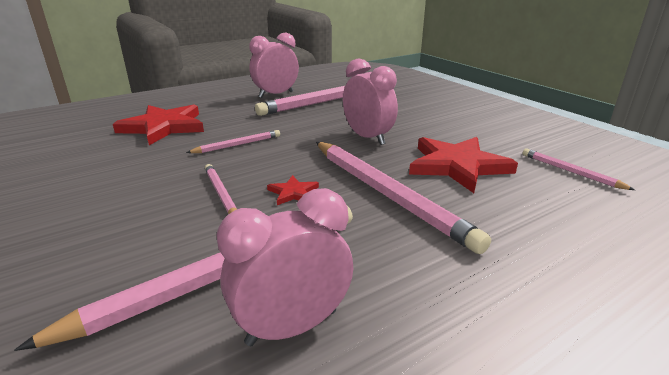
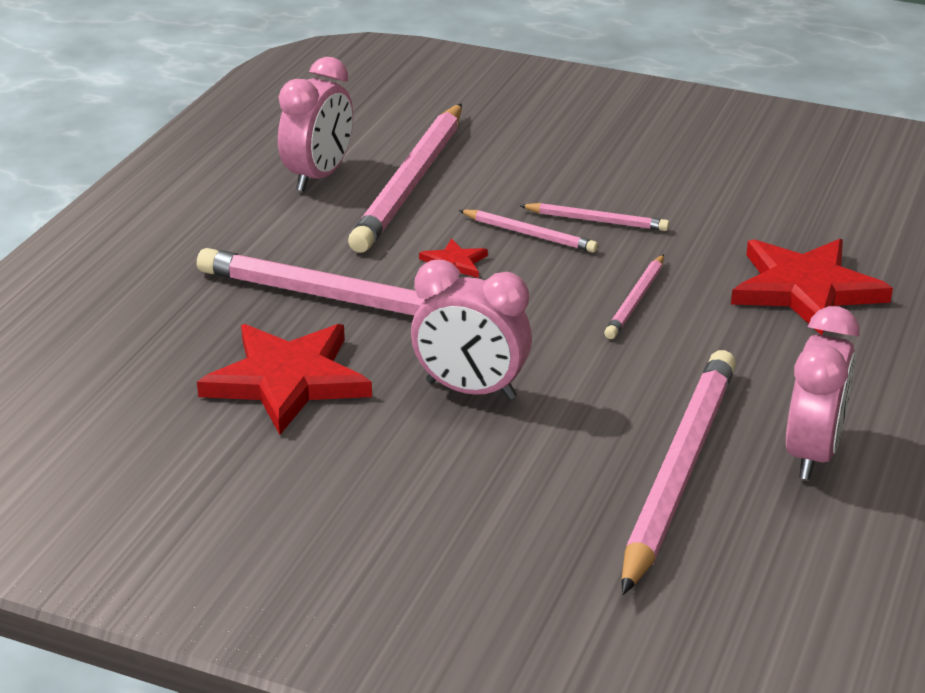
camera: 145 degrees right, 5 degrees up
pink pencil [522,149,635,190] -> pink pencil moved to [519,203,669,231]

